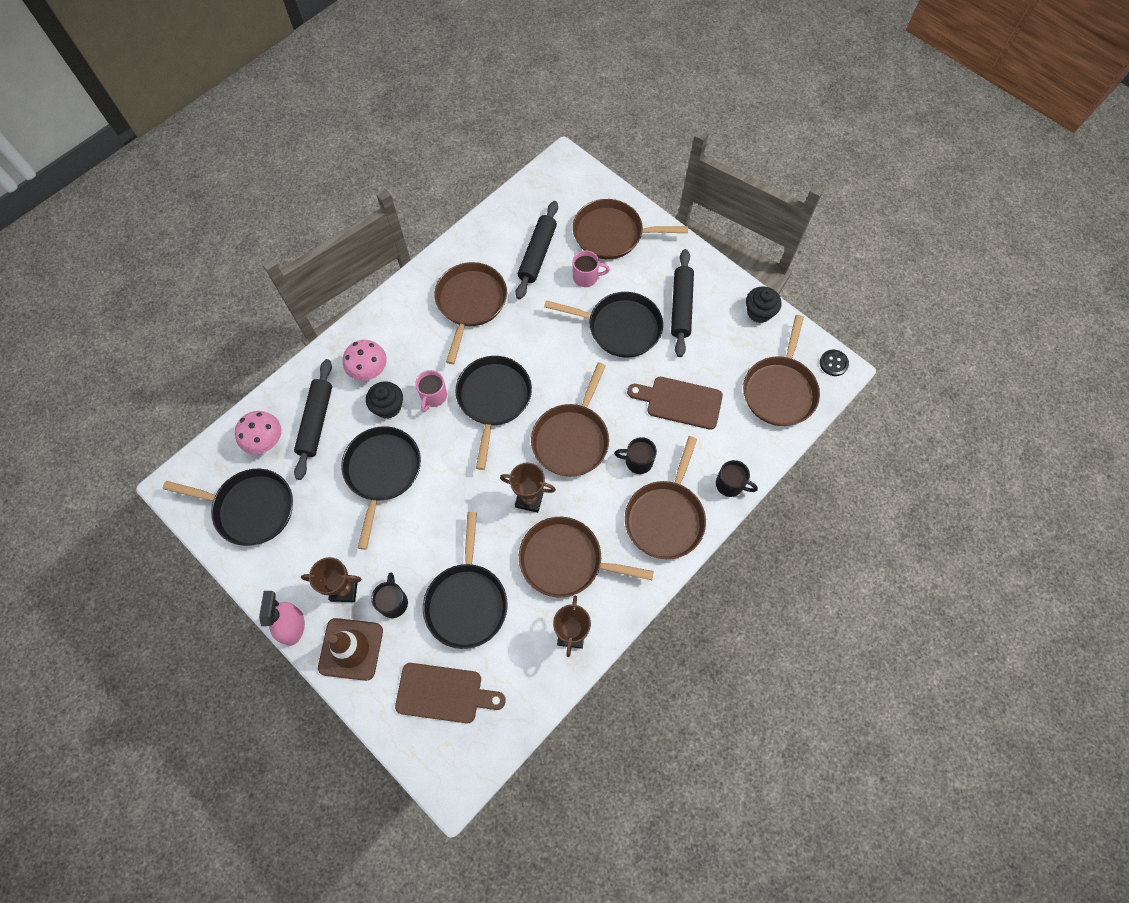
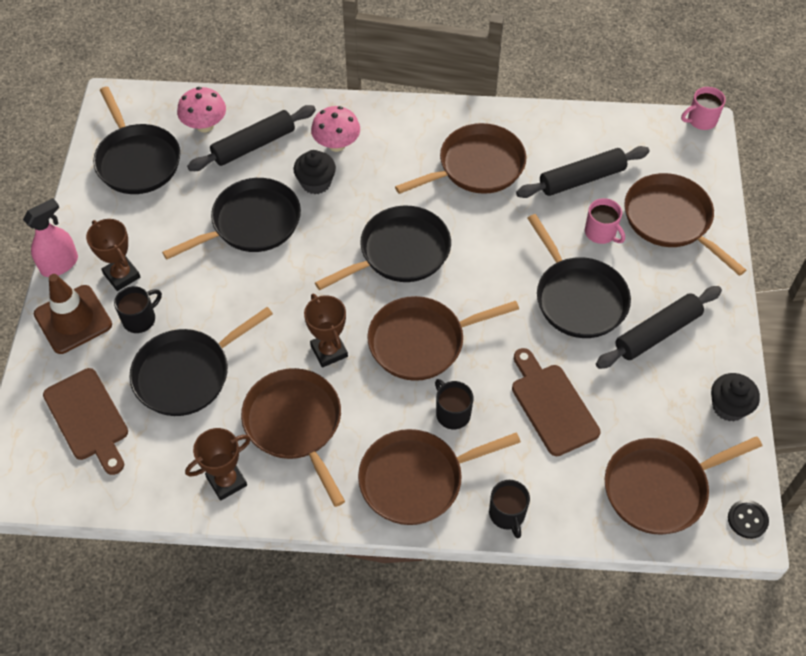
camera: 50 degrees right, 10 degrees down
pink mug [415,370,447,412] -> pink mug moved to [681,87,726,130]

